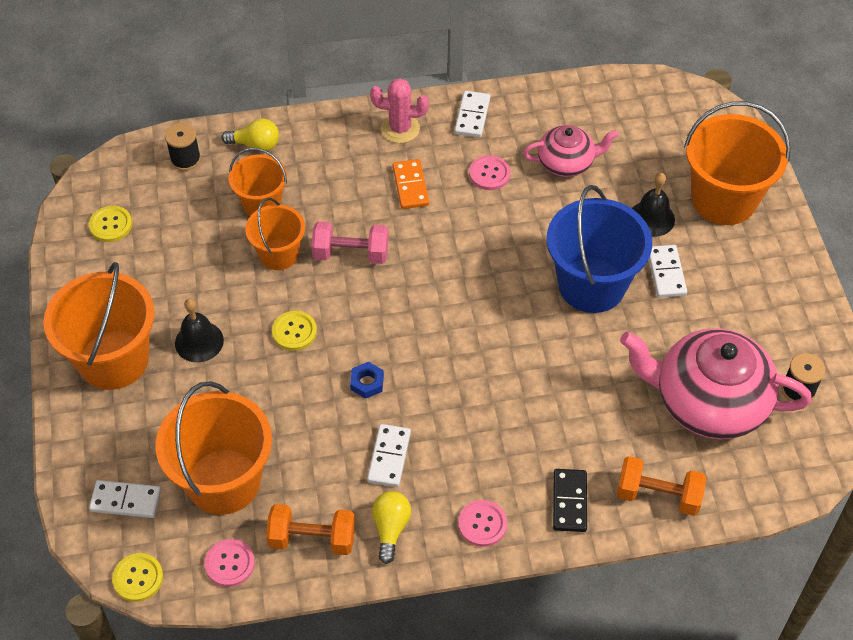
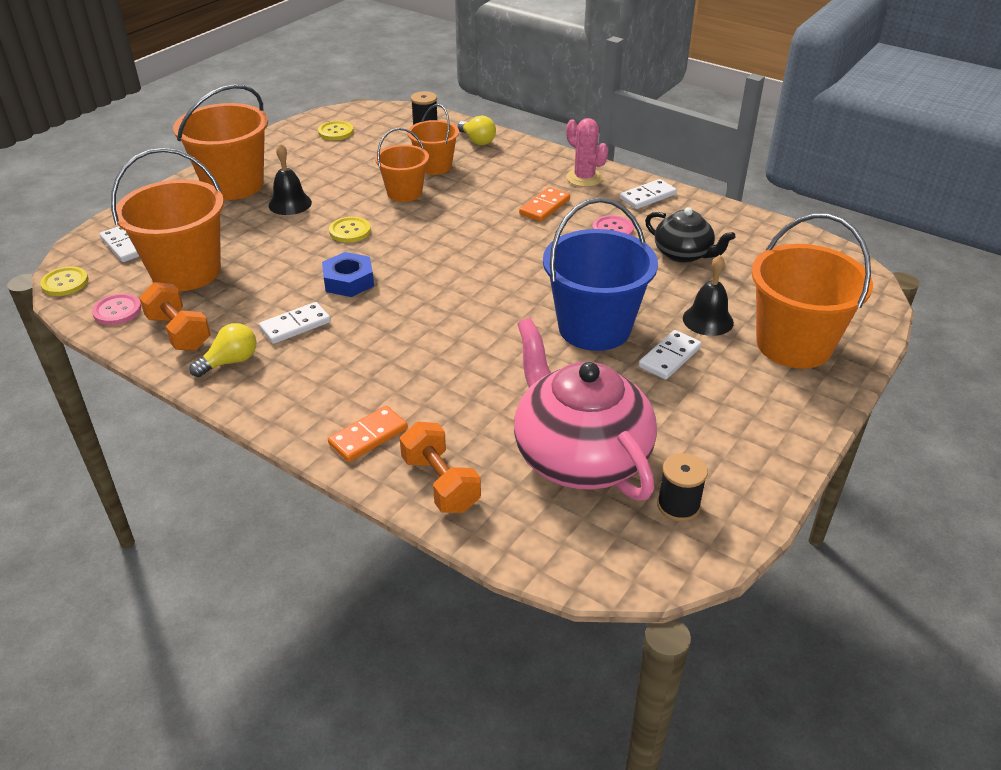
camera: 45 degrees right, 15 degrees down
pink dumbbell [311,221,389,264] -> none
blue nut [350,362,384,399] -> blue nut [322,252,374,297], size x1.57
pink button [458,500,507,547] -> none
pink teapot [523,125,619,177] -> black teapot [645,207,736,263]
black domino [553,469,587,532] -> orange domino [328,406,408,462]

